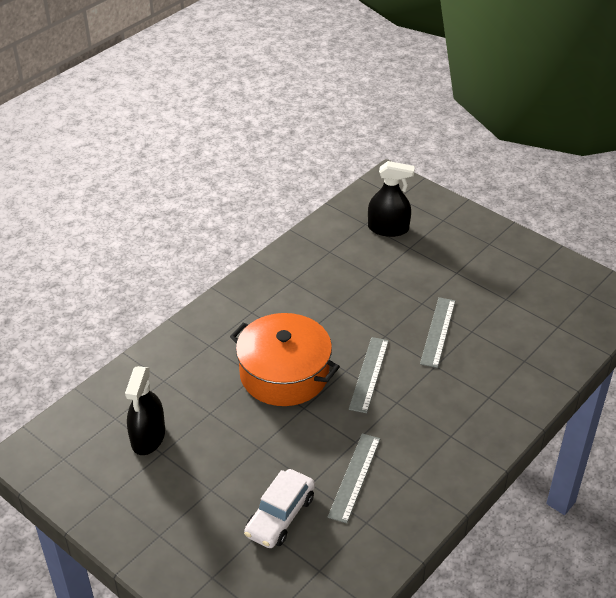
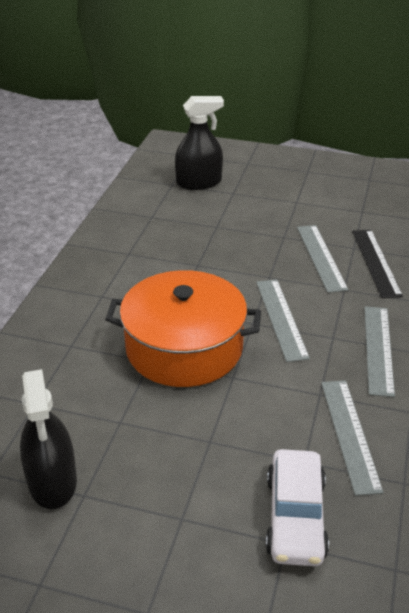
camera: 25 degrees left, 5 degrees down
none -> black ruler [352,230,403,298]
none -> grey ruler [364,306,395,397]

